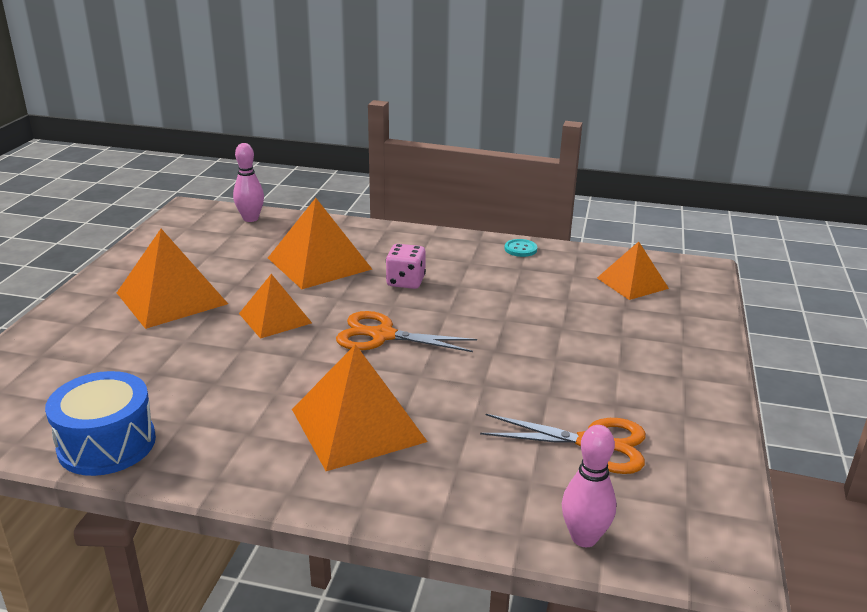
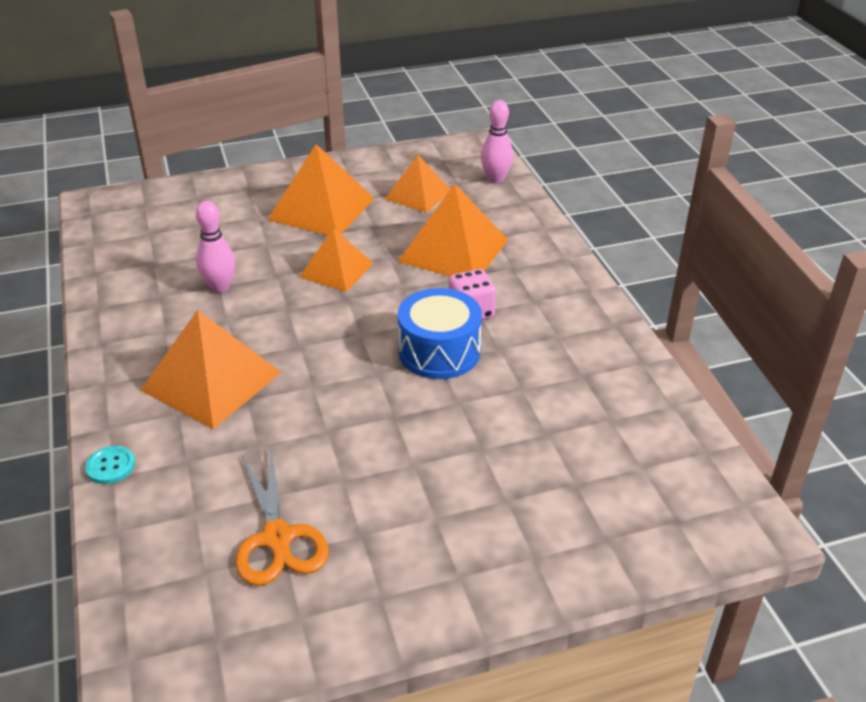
camera: 60 degrees right, 10 degrees up
blue drum [45,371,156,476] -> blue drum moved to [398,288,482,379]
orange scissors [336,311,477,352] -> none
turquoise button [504,239,537,257] -> turquoise button moved to [85,446,135,484]
pink bowling pin [562,425,616,547] -> pink bowling pin moved to [196,201,235,293]
orange pyramid [597,242,669,300] -> orange pyramid moved to [385,155,450,213]

